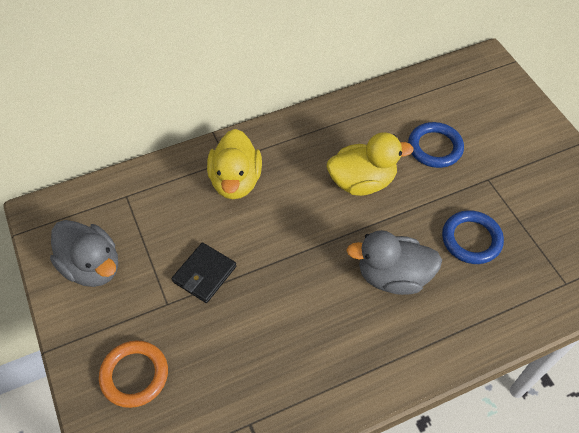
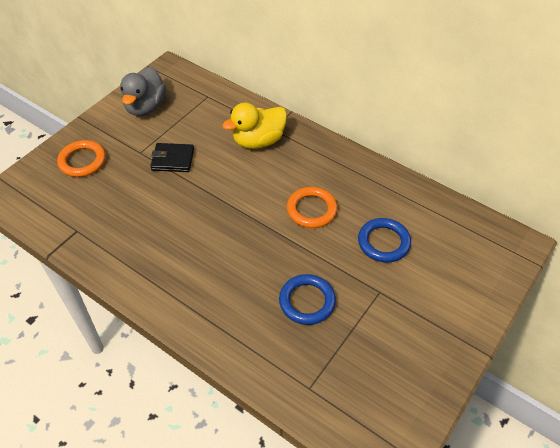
camera: 60 degrees right, 5 degrees down
yellow duck [327,132,413,196] -> orange ring [287,187,338,228]
grey duck [346,230,442,295] -> none

